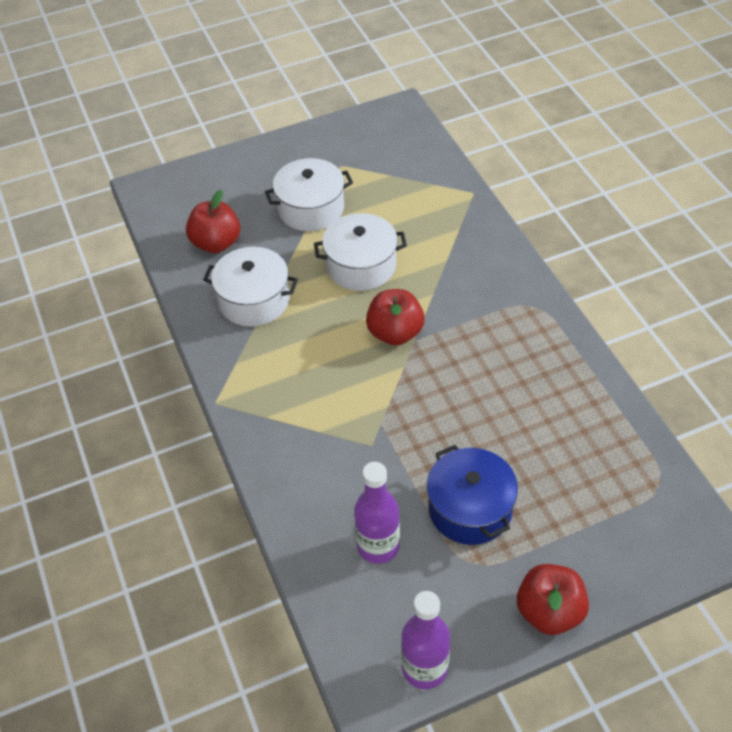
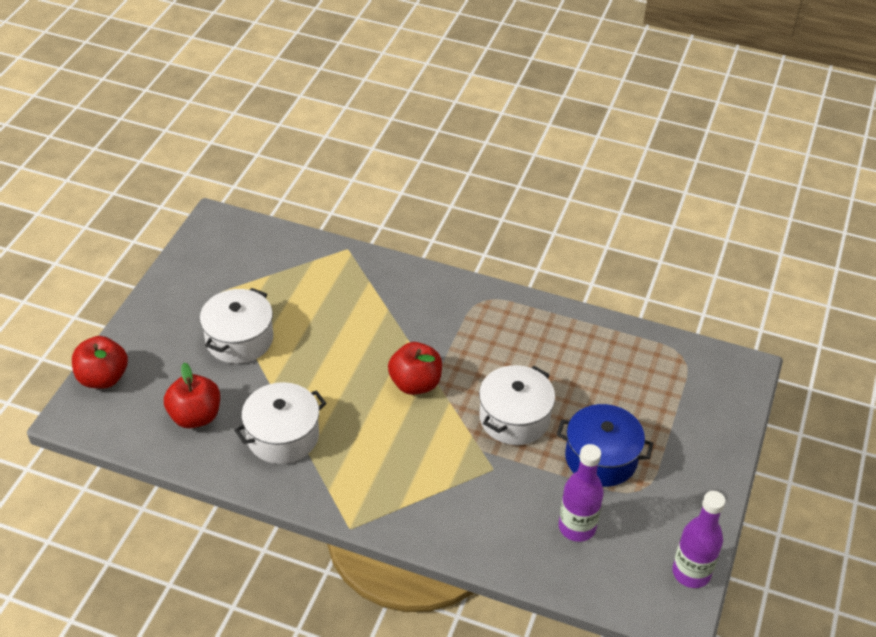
camera: 50 degrees left, 5 degrees down
white pot [314,213,407,291] -> white pot moved to [479,365,555,445]
red apple [517,564,589,635] -> red apple moved to [72,336,128,389]

